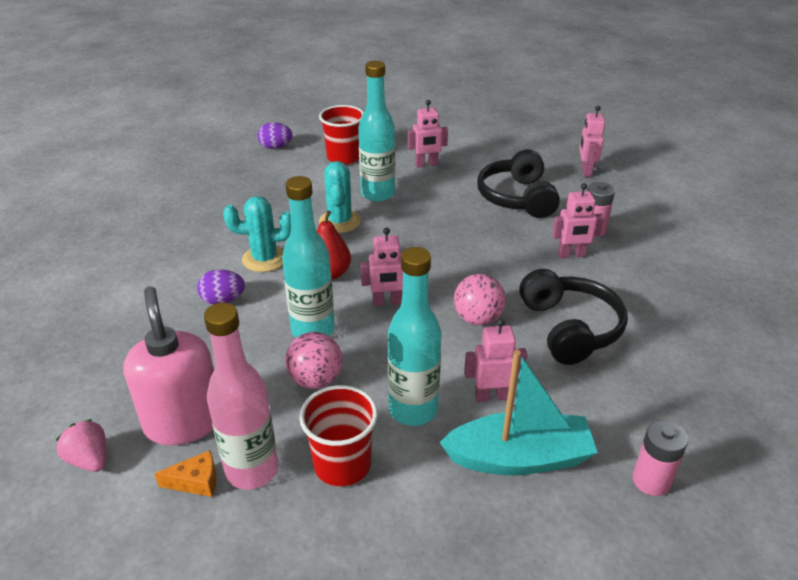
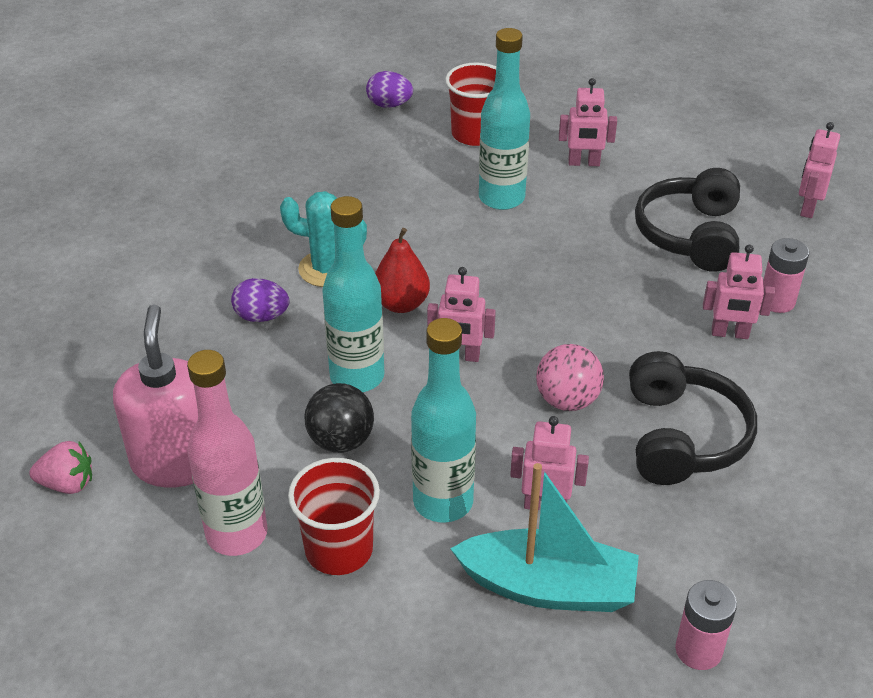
camera: 15 degrees right, 5 degrees up
pink strawberry [56,419,106,472] -> pink strawberry turned 120 degrees clockwise [29,441,92,494]
orange cheese [154,450,216,497] -> none
pink ball [286,332,343,389] -> black ball [304,383,374,453]
turquoise cactus [319,161,361,233] -> none

